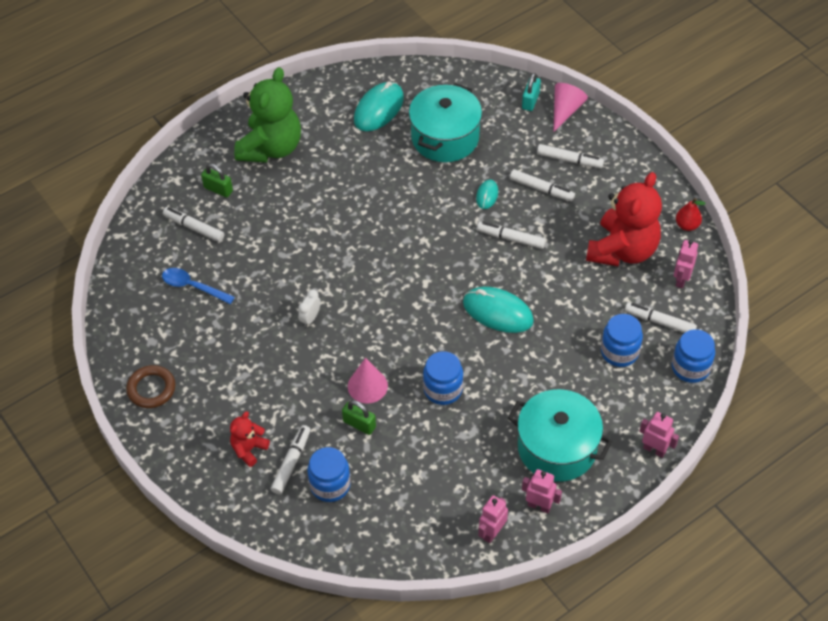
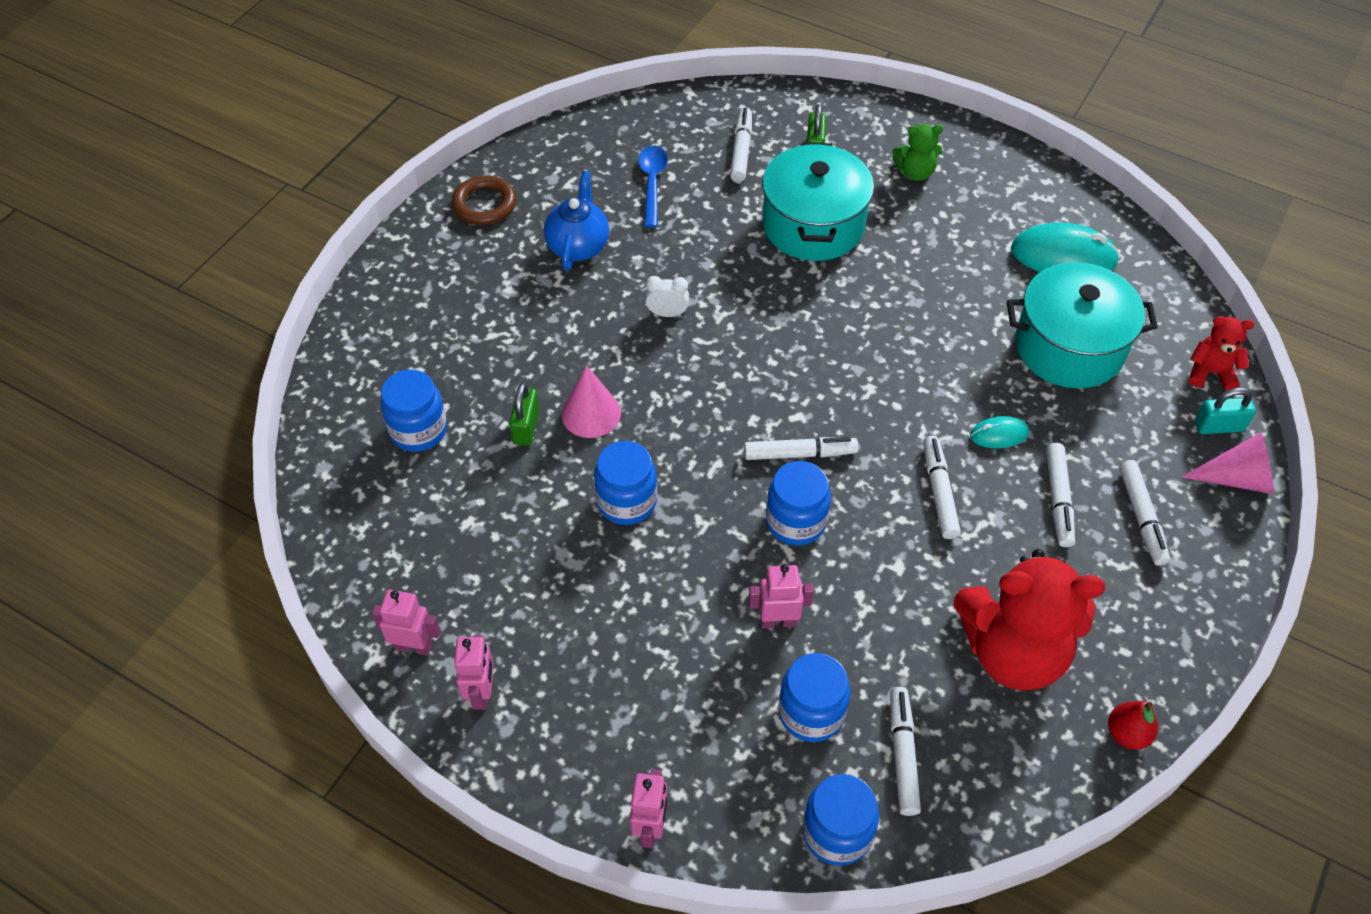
camera: 65 degrees right, 0 degrees up
red teddy bear [230,411,270,467] -> red teddy bear moved to [1189,316,1254,391]
green teddy bear [234,67,301,163] -> green teddy bear [892,124,943,181], size x0.47
white marker [271,425,311,494] -> white marker moved to [744,437,858,460]
turquoise mouse [463,287,534,333] -> blue jar [766,461,831,546]
turquoise pot [508,389,612,482] -> turquoise pot moved to [762,142,874,261]
pink robot [674,240,698,288] -> pink robot moved to [749,564,814,628]
none -> blue teapot [544,171,609,271]

